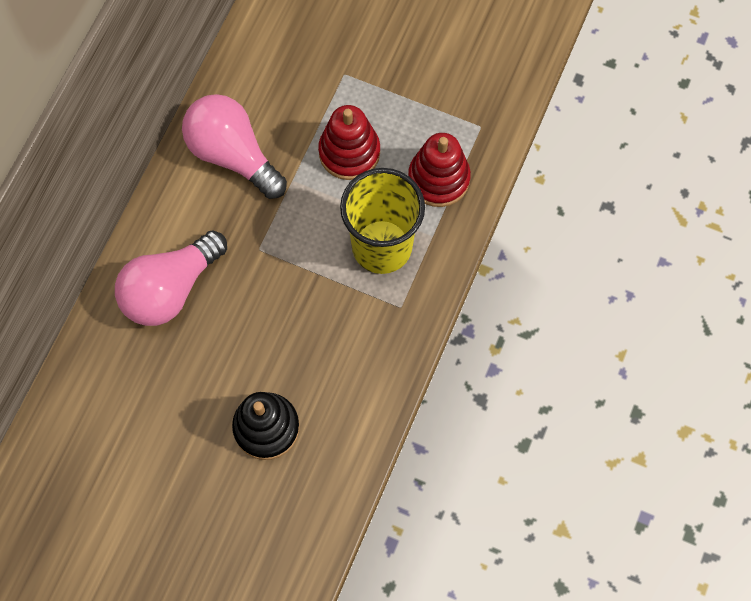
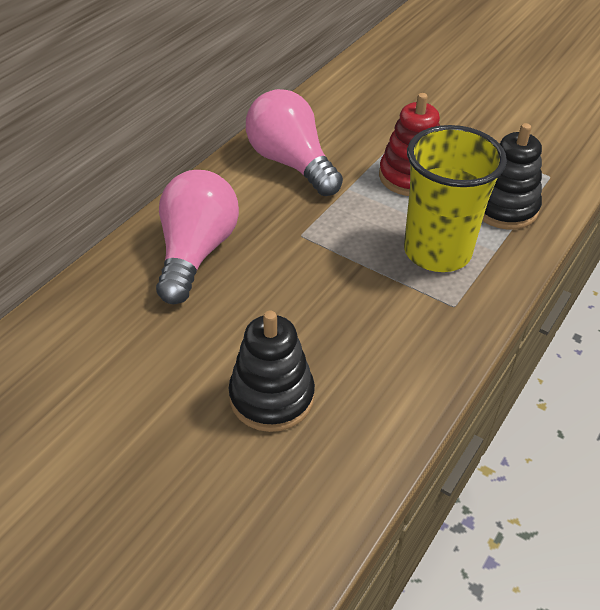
camera: 10 degrees right, 25 degrees down
pink light bulb [115,230,227,326] -> pink light bulb turned 135 degrees clockwise [156,170,239,304]
red stacking toy [408,133,471,207] -> black stacking toy [483,123,542,229]

